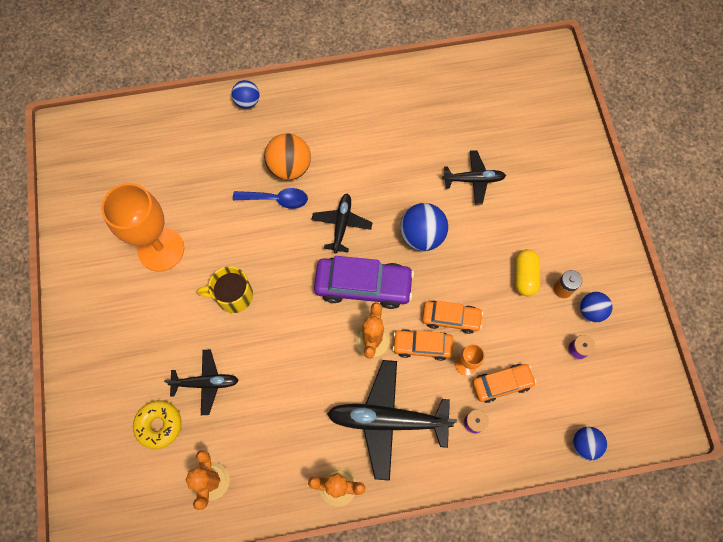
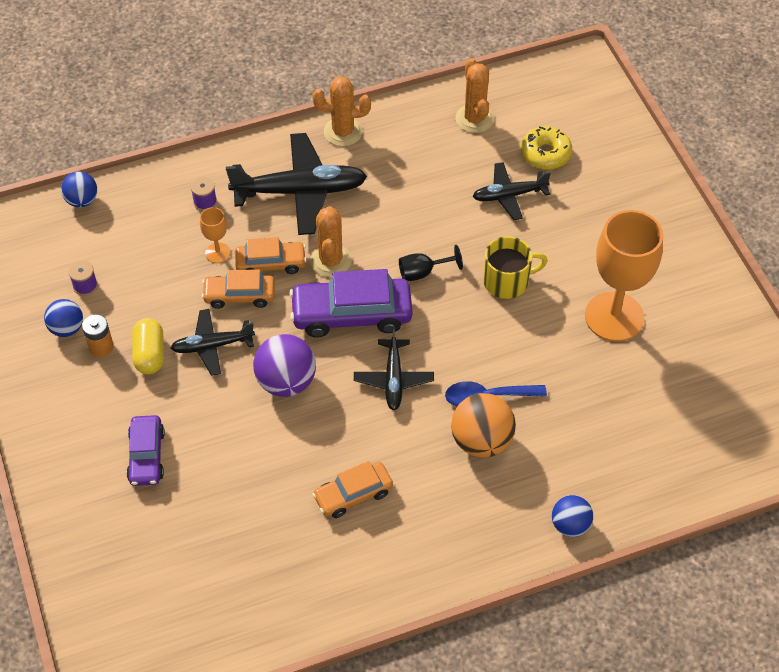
camera: 170 degrees right, 15 degrees down
blue ball [400,203,448,251] -> purple ball [253,334,316,397]
black plane [442,150,506,205] -> black plane moved to [171,309,255,376]
orange car [472,364,536,403] -> orange car moved to [312,461,393,518]
none -> purple car [126,415,165,486]
none -> black goblet [399,245,463,281]

